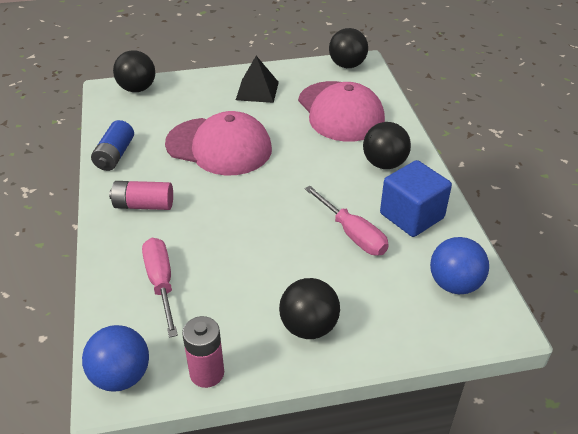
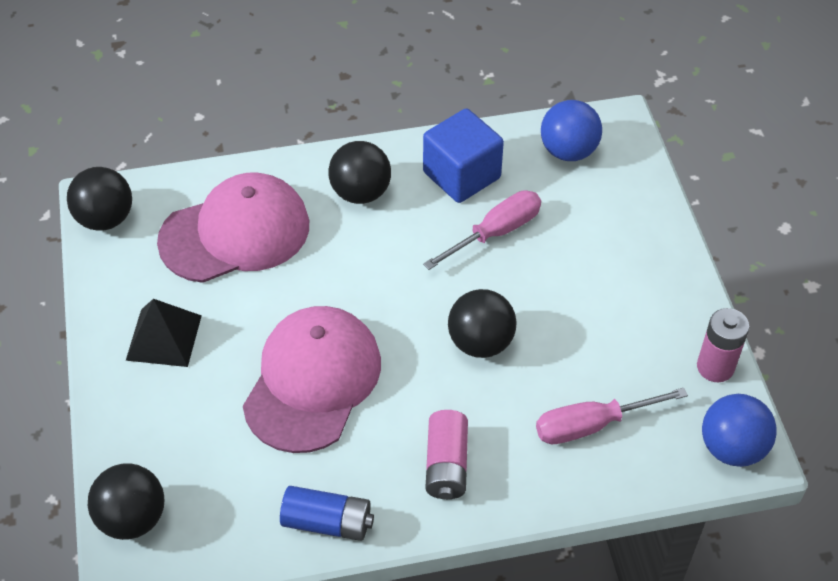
camera: 90 degrees left, 10 degrees up
black ball [279,278,340,339] -> black ball moved to [448,289,517,358]

